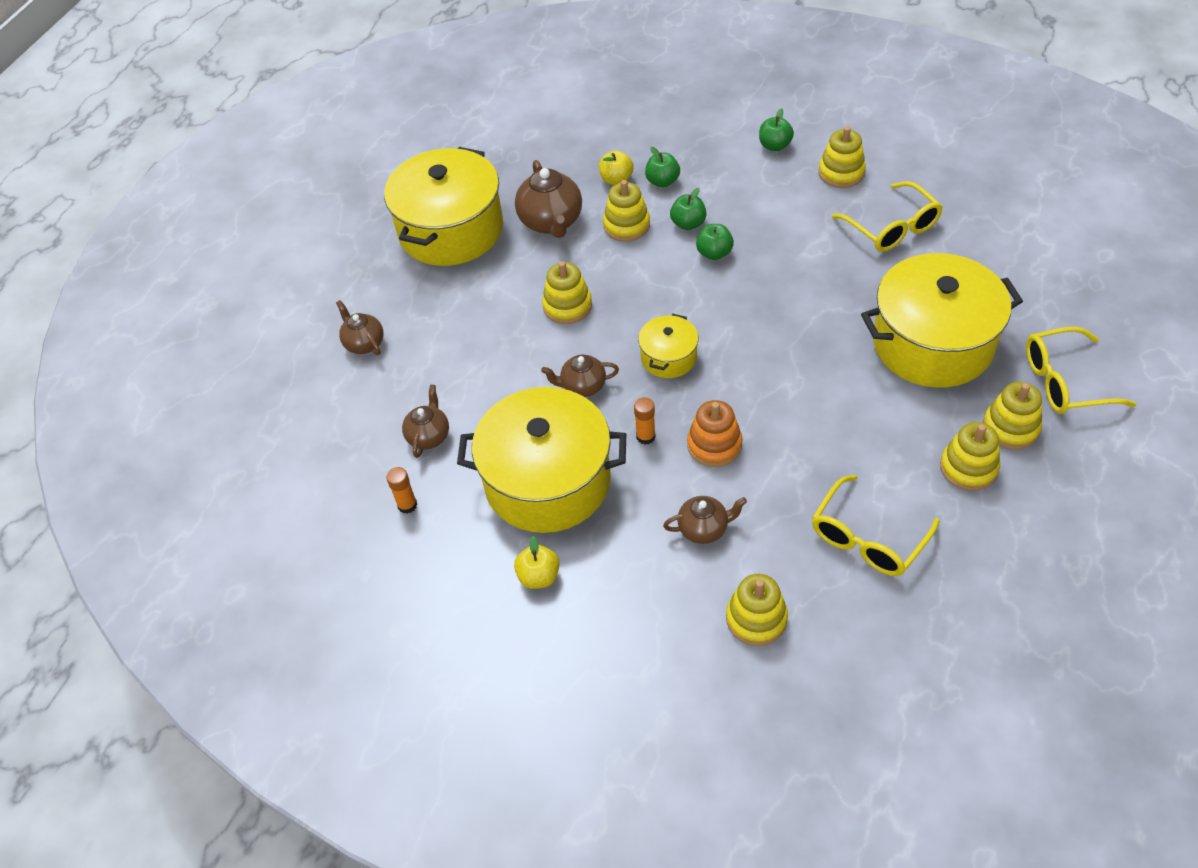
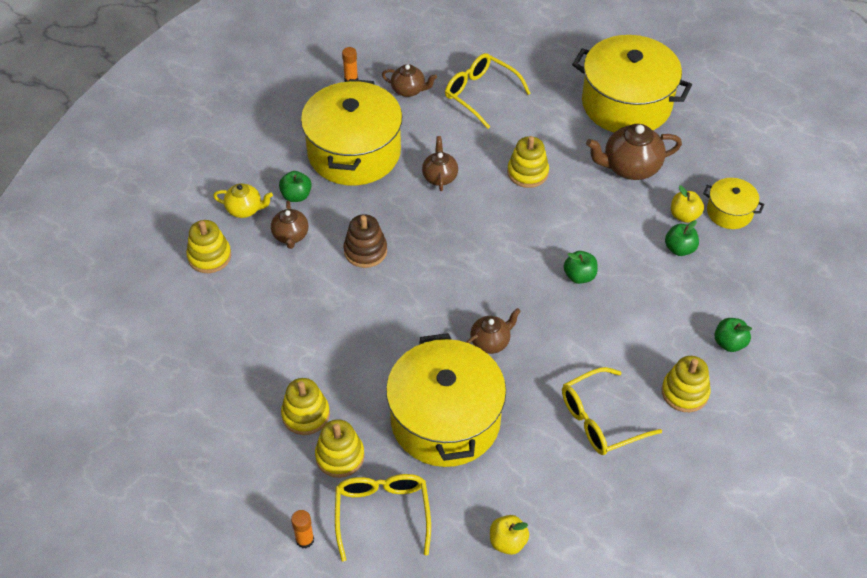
camera: 90 degrees right, 0 degrees up
brown teapot [336,300,383,355] -> brown teapot moved to [466,308,521,354]
yellow apple [514,536,560,589] -> yellow apple moved to [490,515,529,555]
yellow stacking toy [603,180,650,242] -> none
orange glue stick [634,397,656,445] -> orange glue stick moved to [291,510,314,548]
yellow pot [638,314,698,378] -> yellow pot moved to [703,178,765,229]
green apple [670,188,707,230] -> green apple moved to [279,171,312,202]
orange stacking toy [687,400,743,467] -> brown stacking toy [344,214,387,268]
yellow glasses [812,475,940,576] -> yellow glasses moved to [445,53,531,129]
none -> yellow teapot [213,183,273,218]

